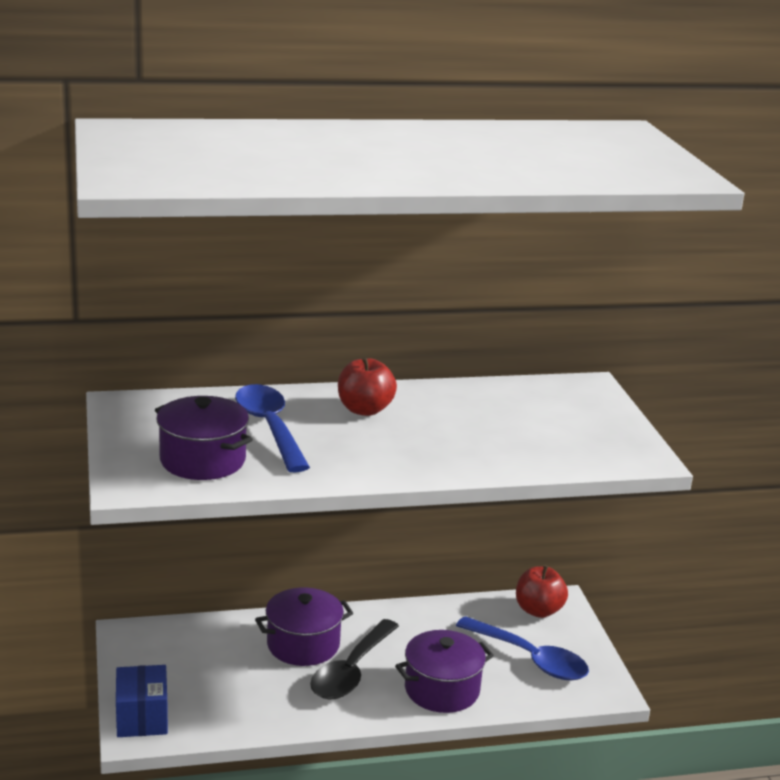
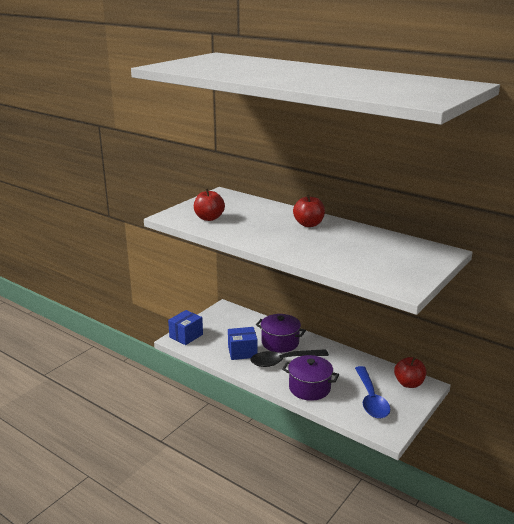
camera: 50 degrees right, 0 degrees up
purple pot [155,396,253,480] -> red apple [194,189,225,221]
blue spoon [235,384,310,472] -> none
none -> blue box [228,327,258,360]

